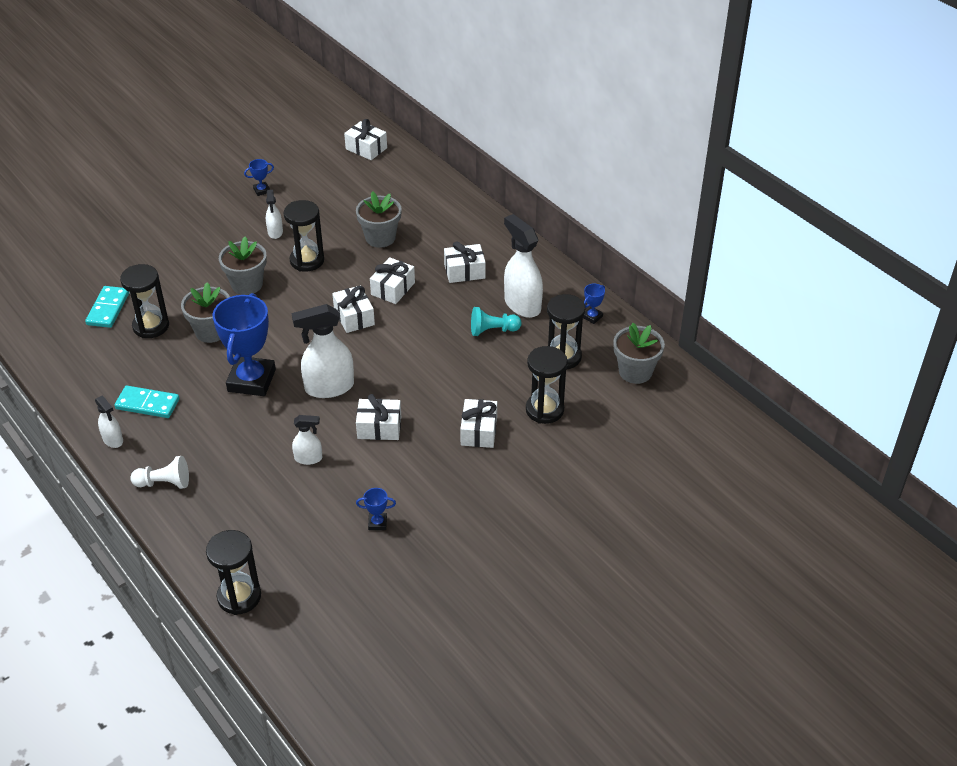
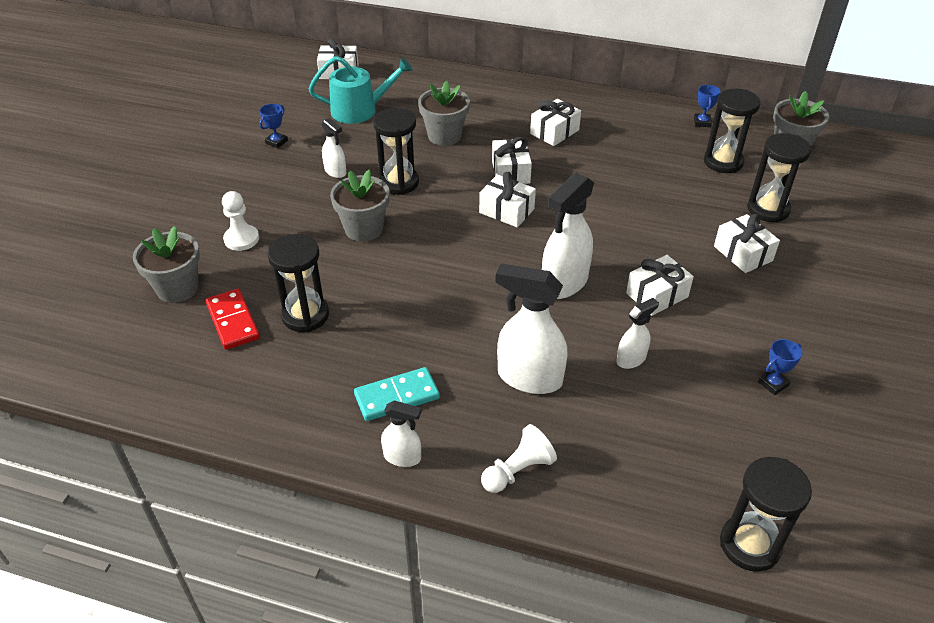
camera: 35 degrees left, 0 degrees up
turquoise domino [85,286,129,328] -> red domino [206,289,260,350]
grey flower pot [181,282,230,343] -> grey flower pot moved to [133,226,200,303]
blue trophy [213,293,276,396] -> none
turquoise pawn [471,307,521,336] -> none
white spray bottle [504,214,543,318] -> white spray bottle moved to [495,263,568,394]
none -> white pawn [222,191,259,251]
none -> turquoise watering can [309,56,413,124]

